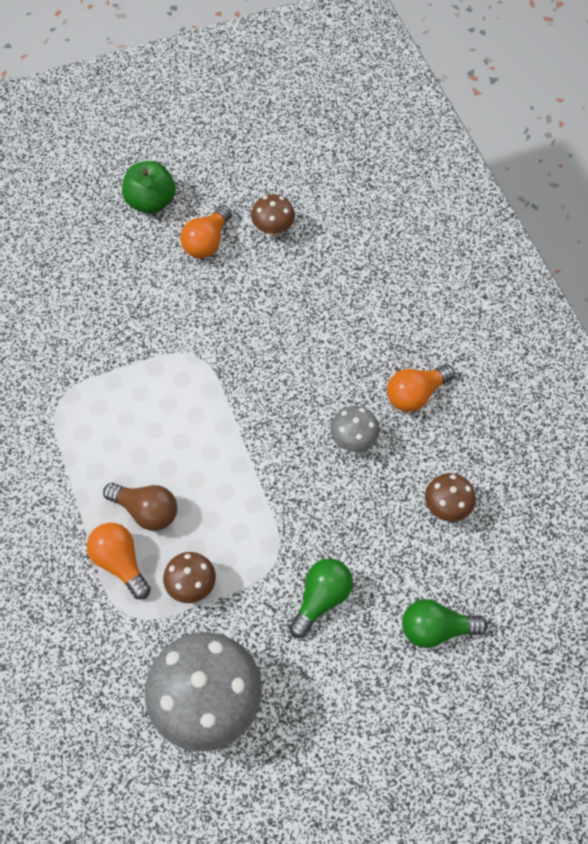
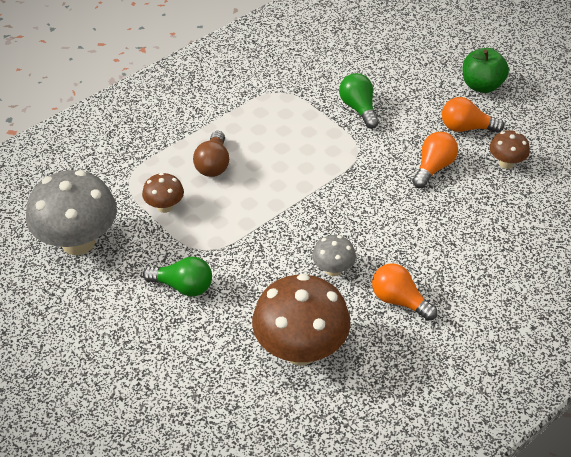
camera: 70 degrees right, 15 degrees down
orange light bulb [87,523,151,600] -> orange light bulb moved to [412,132,458,188]
green light bulb [402,599,488,648] -> green light bulb moved to [339,73,379,129]
brown mushroom [425,473,476,522] -> brown mushroom [252,274,351,365], size x2.07

